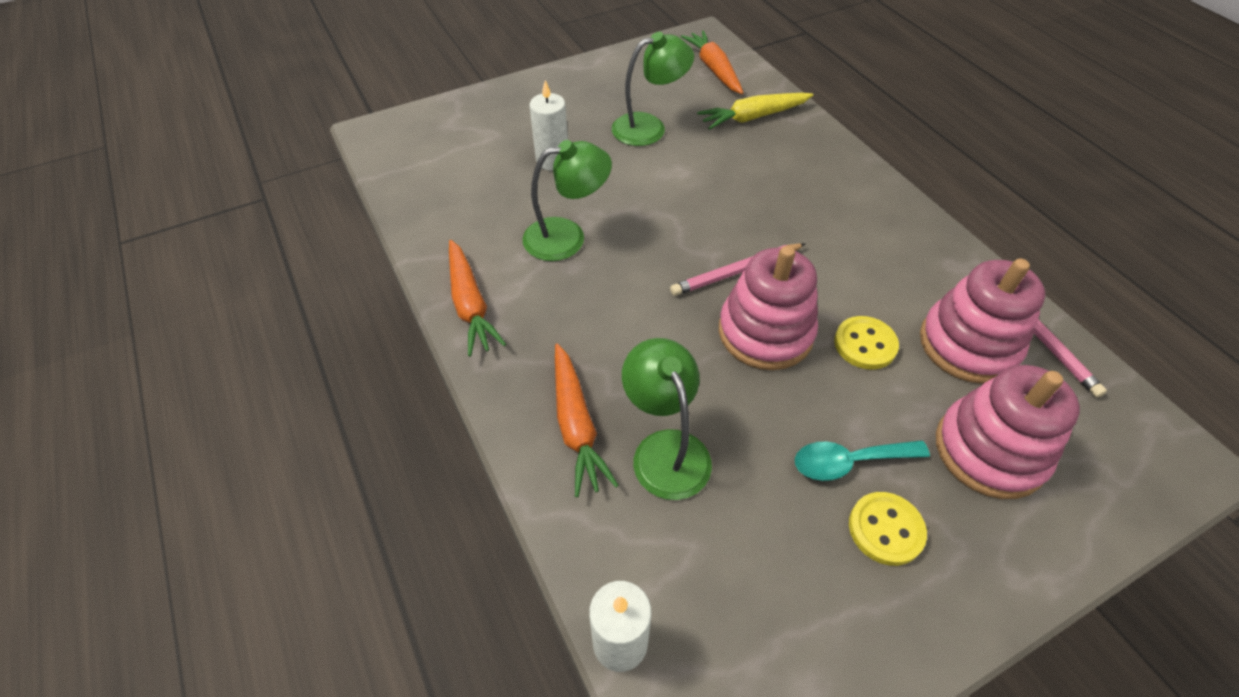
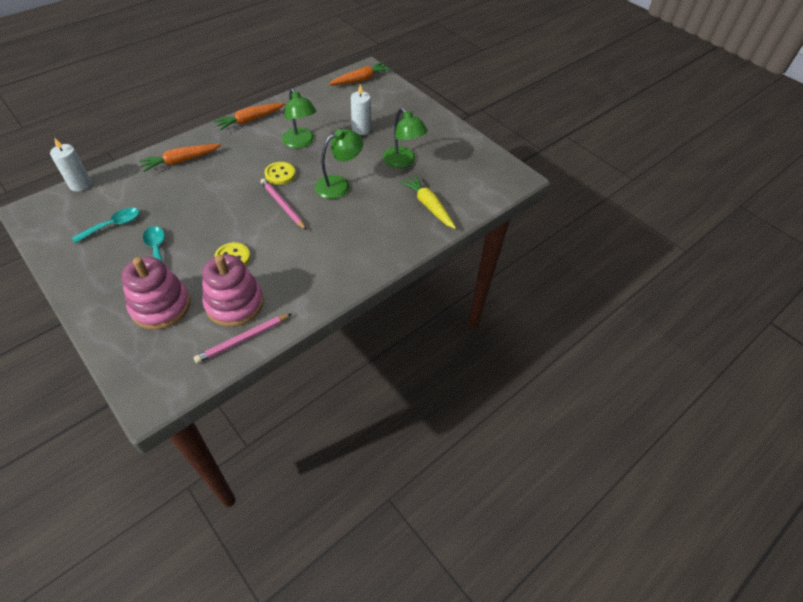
camera: 75 degrees right, 0 degrees up
green lamp [622,338,712,500] -> green lamp moved to [315,129,363,199]
orange carrot [681,31,743,94] -> orange carrot moved to [329,62,391,85]
pink stacking toy [719,246,818,370] -> none
yellow button [849,492,927,566] -> yellow button moved to [265,162,295,185]
none -> turquoise spoon [72,208,139,243]

